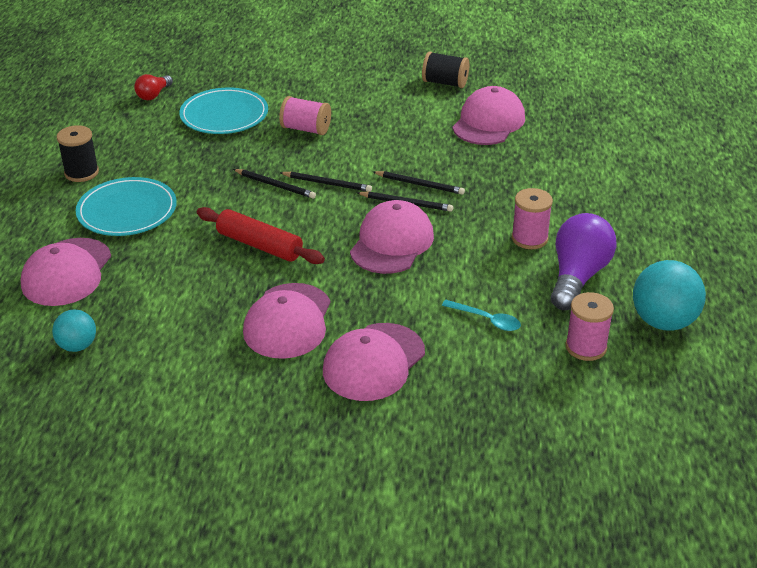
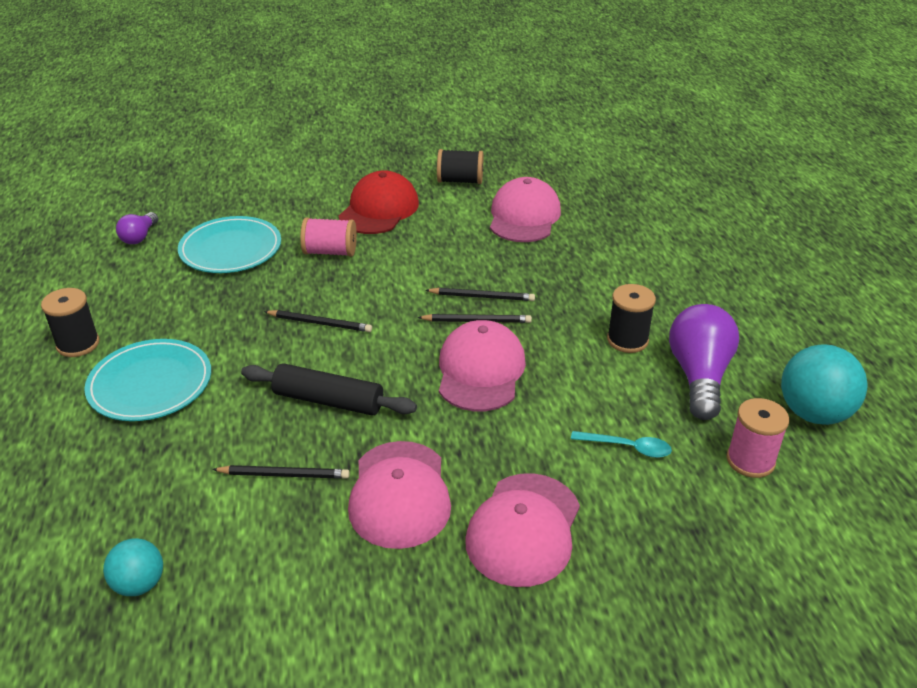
camera: 15 degrees left, 0 degrees up
pink cap [21,238,111,306] -> none
red light bulb [134,74,173,100] -> purple light bulb [116,212,158,244]
red rolling pin [197,207,325,264] -> black rolling pin [241,363,417,416]
black pencil [280,172,372,192] -> black pencil moved to [212,465,350,479]
pink spool [512,188,553,249] -> black spool [607,284,656,353]
none -> red cap [339,171,419,234]

